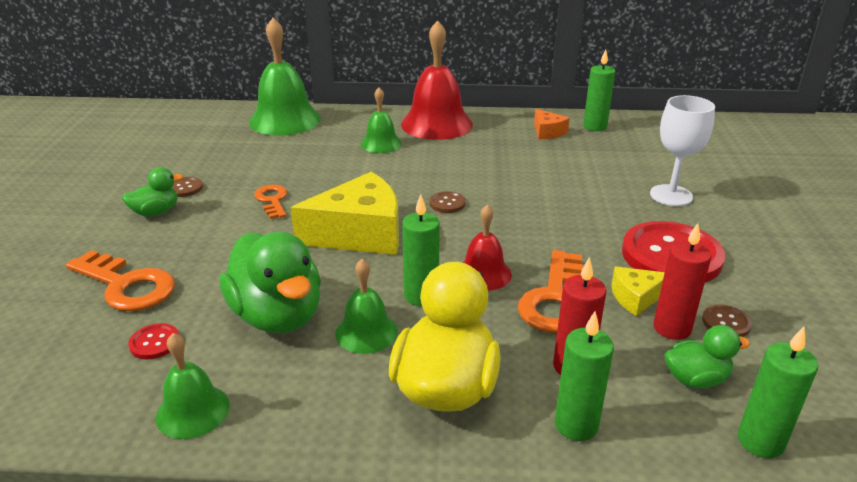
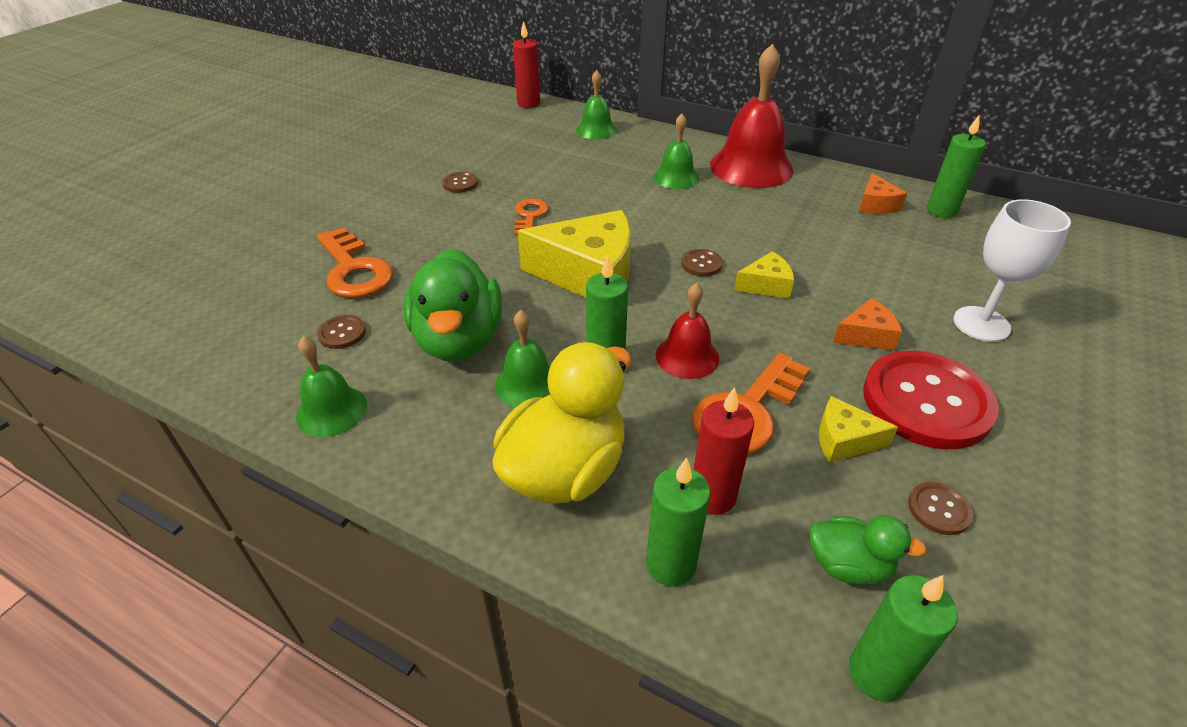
camera: 25 degrees right, 10 degrees up
green duck [122,167,183,217] -> none
red button [128,323,179,359] -> brown button [317,315,366,349]
green bell [249,18,321,136] -> green bell [576,70,617,140], size x0.55
red candle [653,223,712,340] -> red candle moved to [513,21,540,108]
none -> yellow cheese [734,251,794,299]
none -> orange cheese [833,298,902,351]

